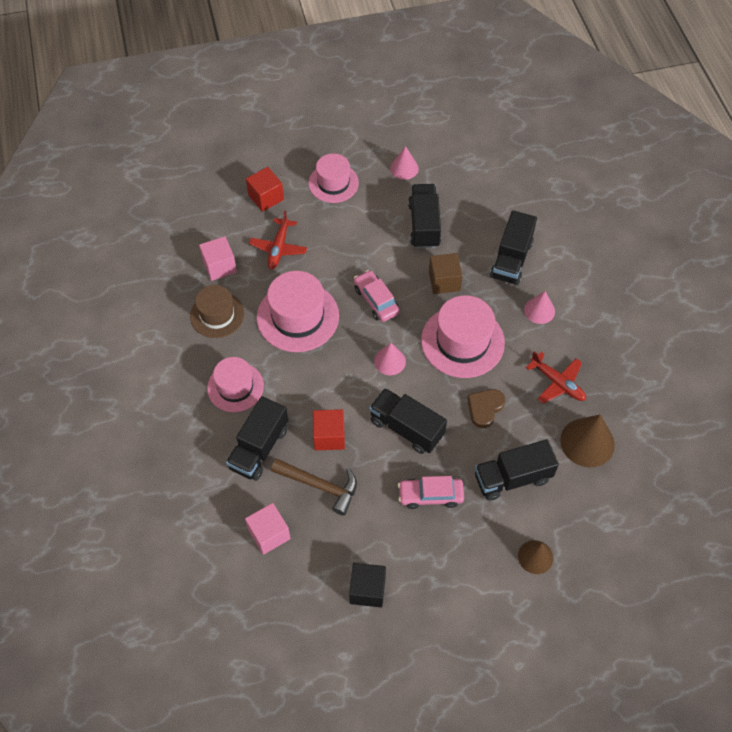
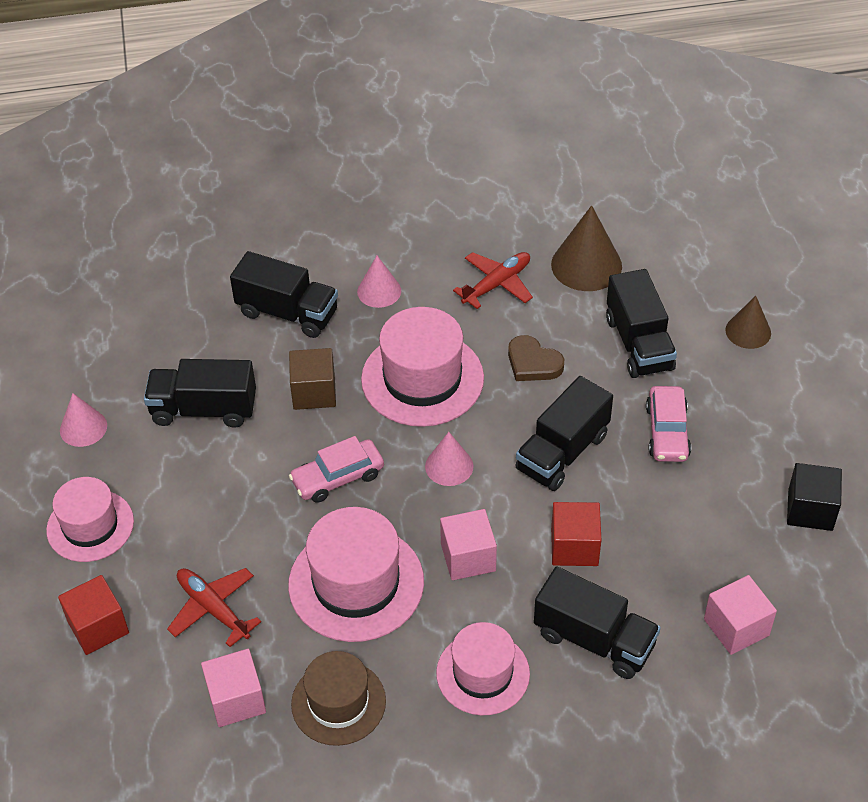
camera: 85 degrees left, 10 degrees down
red plane [249,211,307,269] -> red plane turned 150 degrees counterclockwise [167,568,261,647]
brown hammer [271,458,357,516] -> none
none -> pink cube [440,509,497,580]

